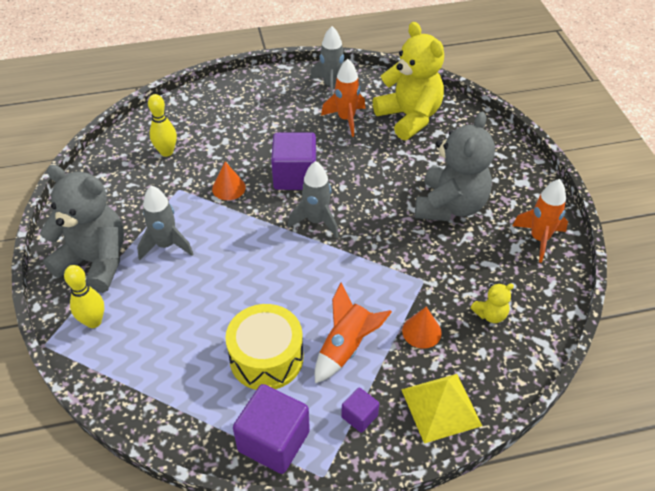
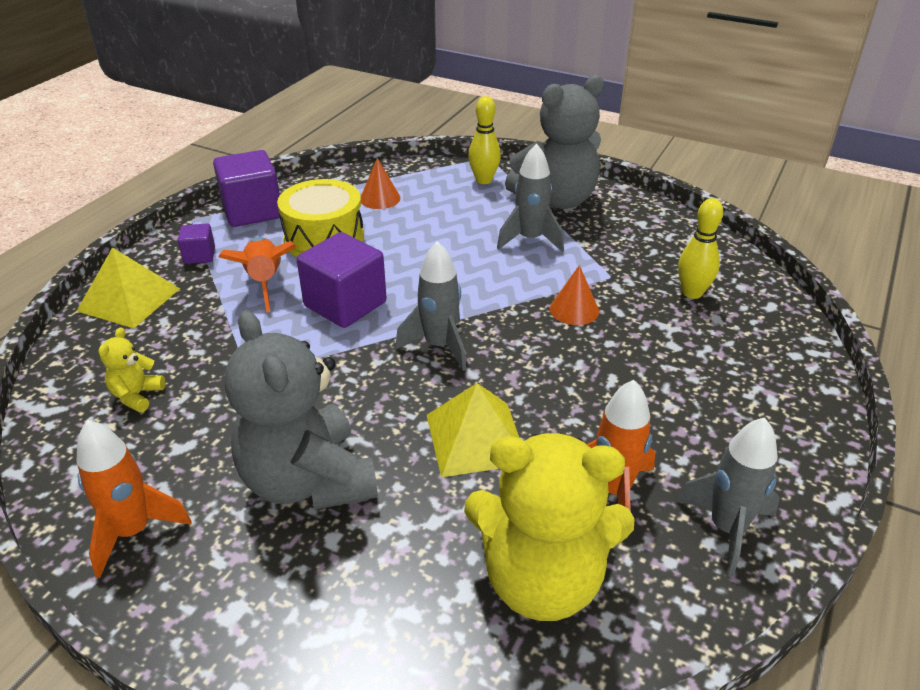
camera: 130 degrees right, 10 degrees down
purple cube [271,132,316,190] -> purple cube moved to [297,232,387,328]
orange cone [402,307,442,348] -> orange cone moved to [361,158,400,209]
none -> yellow pyramid [427,383,519,477]

